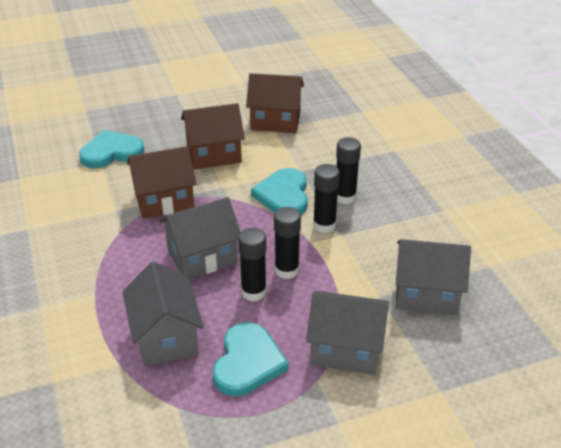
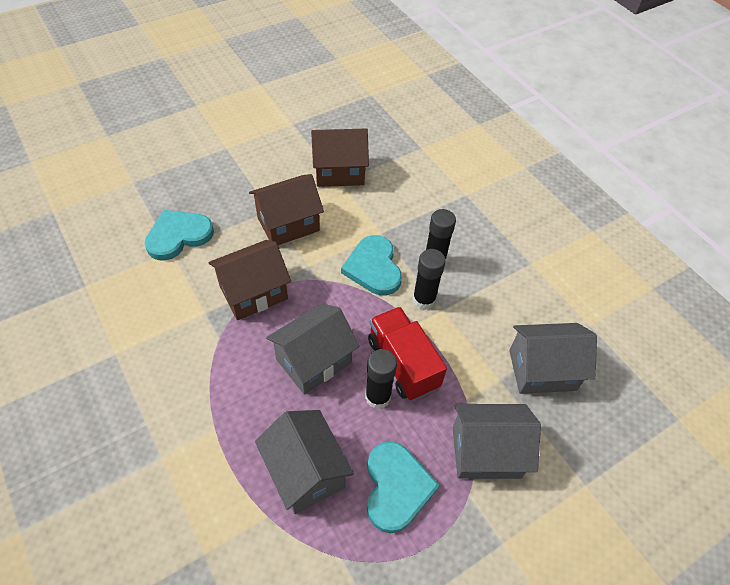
camera: 15 degrees left, 15 degrees up
black glue stick [274,207,301,279] -> red truck [368,307,447,401]

